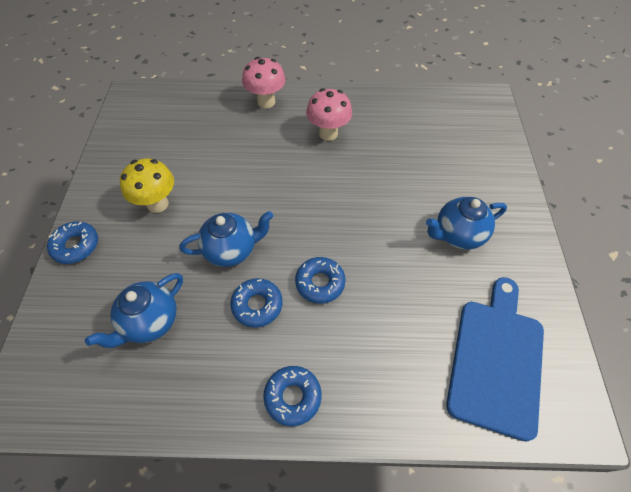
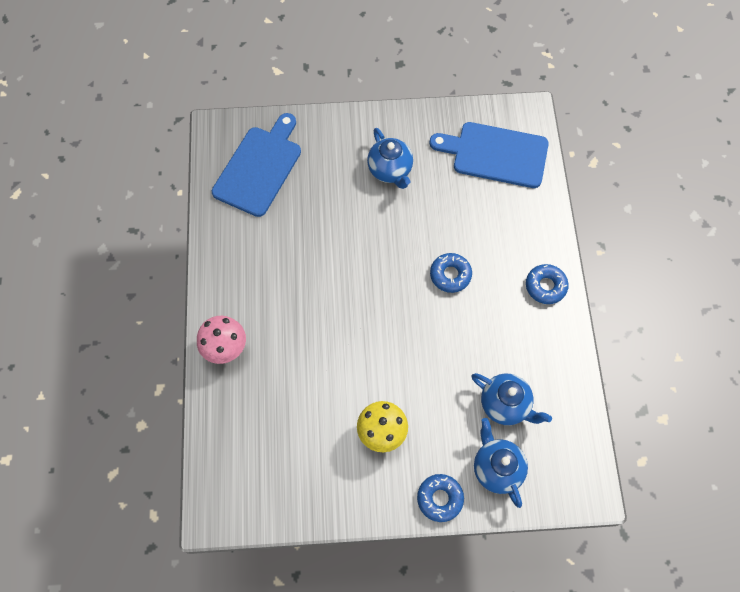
camera: 95 degrees left, 10 degrees up
blue teapot [179,211,273,267] -> blue teapot moved to [474,418,528,508]
blue donut [230,278,283,328] -> none
pink mushroom [306,88,352,141] -> none
none -> blue cutting board [212,113,301,217]

